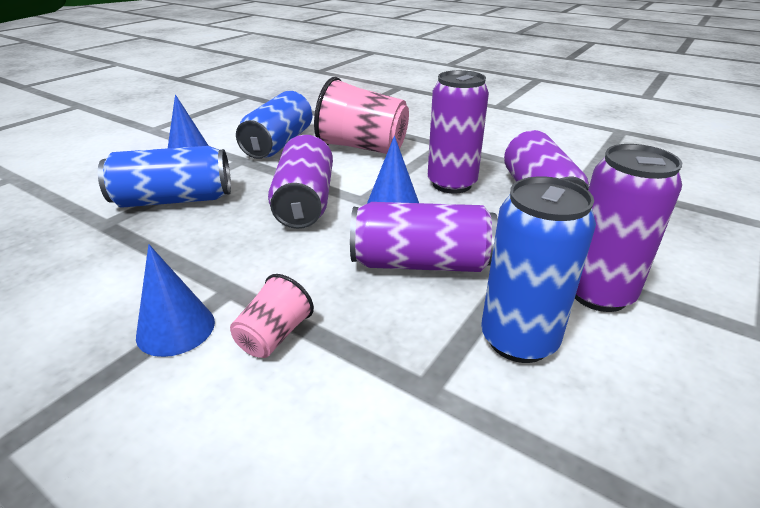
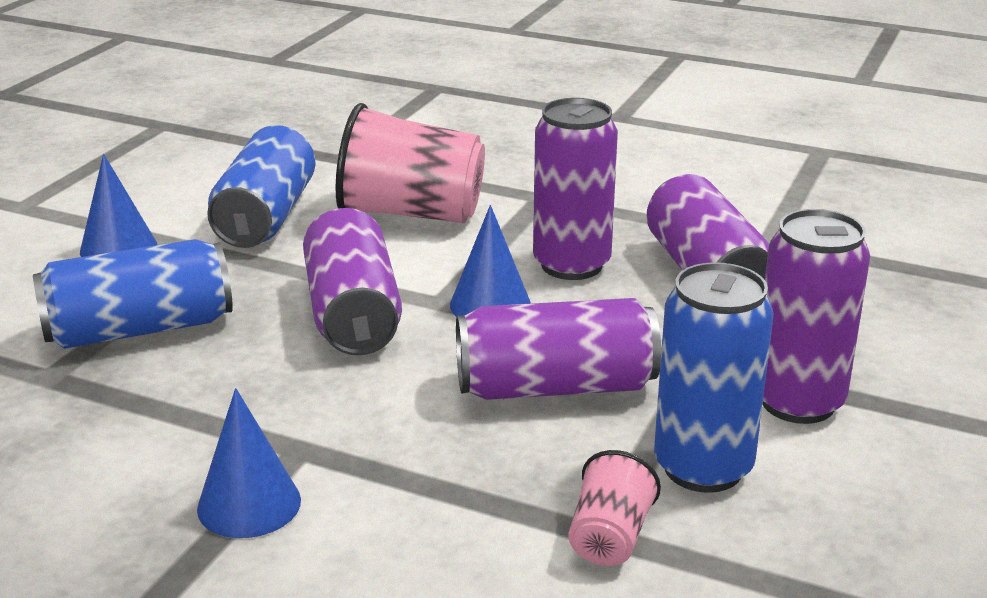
camera: 10 degrees left, 5 degrees down
pink cup [230,274,314,358] -> pink cup moved to [568,450,661,566]

